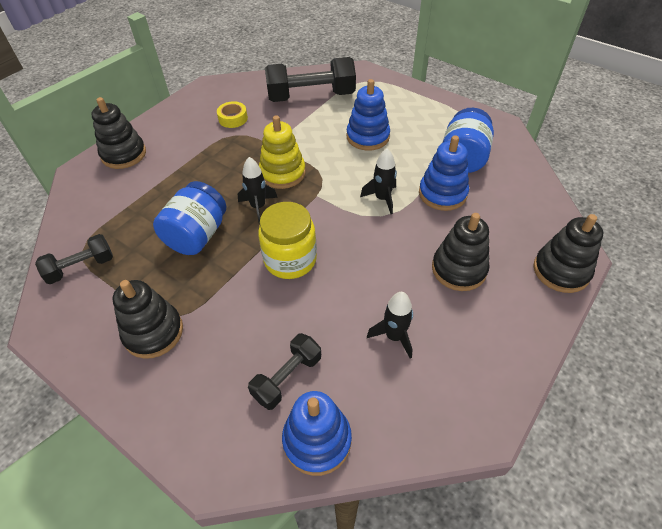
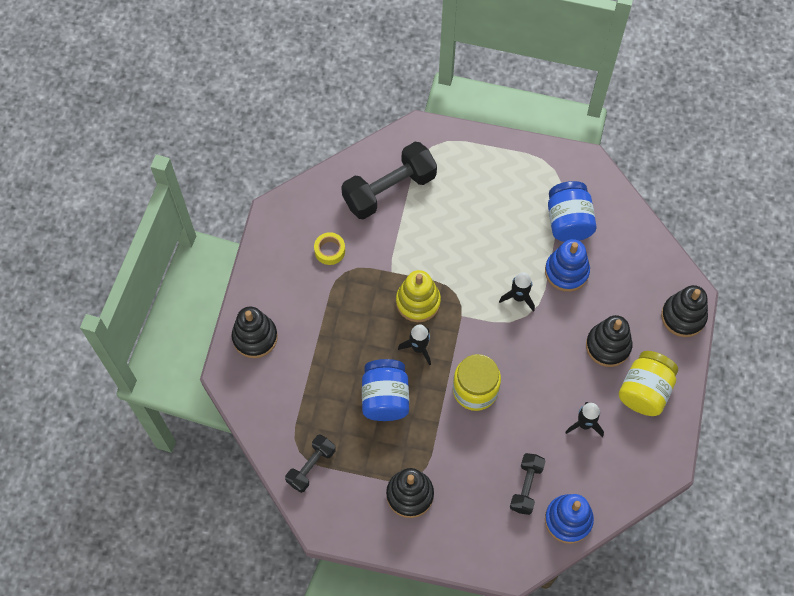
camera: 25 degrees left, 15 degrees up
blue stacking toy [346,79,390,151] -> none
none -> yellow jar [619,351,678,416]

